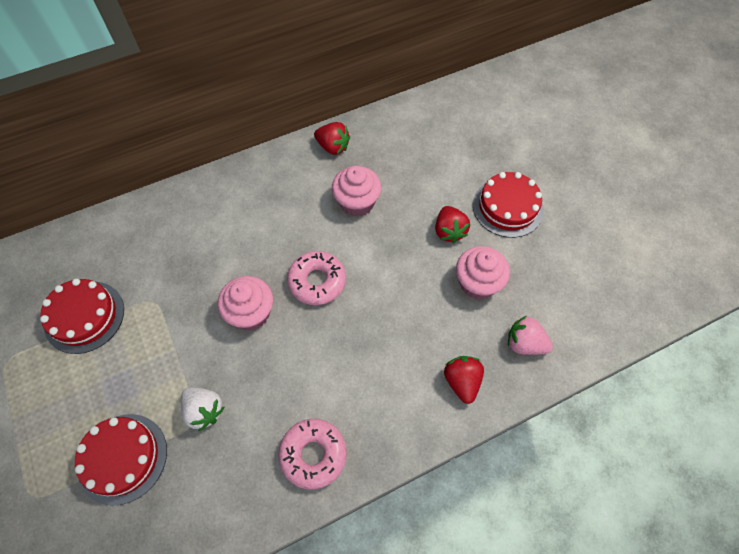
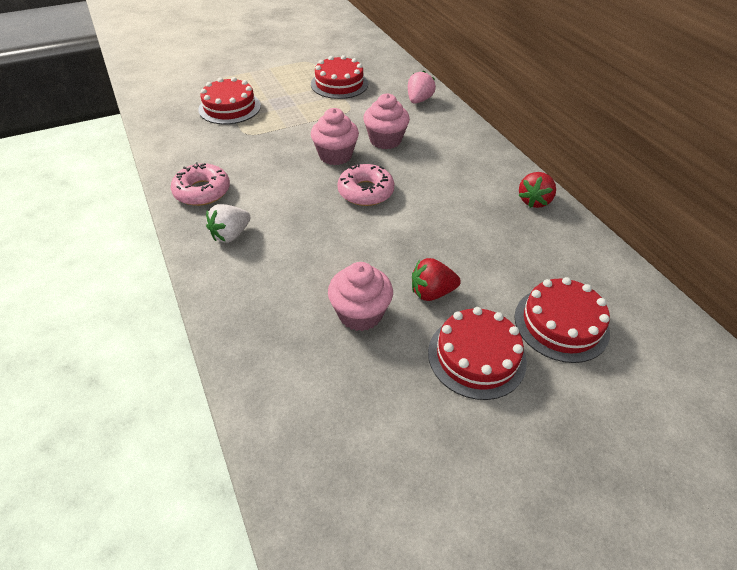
camera: 90 degrees right, 15 degrees down
white strawberry [181,387,224,432] -> white strawberry moved to [206,204,251,243]
pink cupcake [332,166,381,217] -> pink cupcake moved to [363,93,410,149]
red strawberry [444,356,484,404] -> none
pink strawberry [508,316,553,355] -> pink strawberry moved to [408,71,436,104]
none -> red cake [514,277,610,363]

